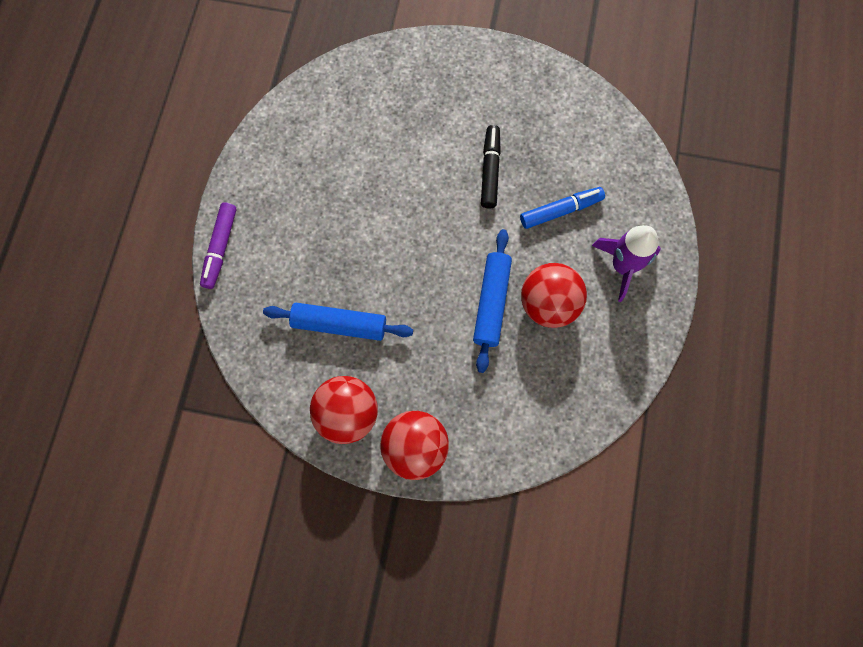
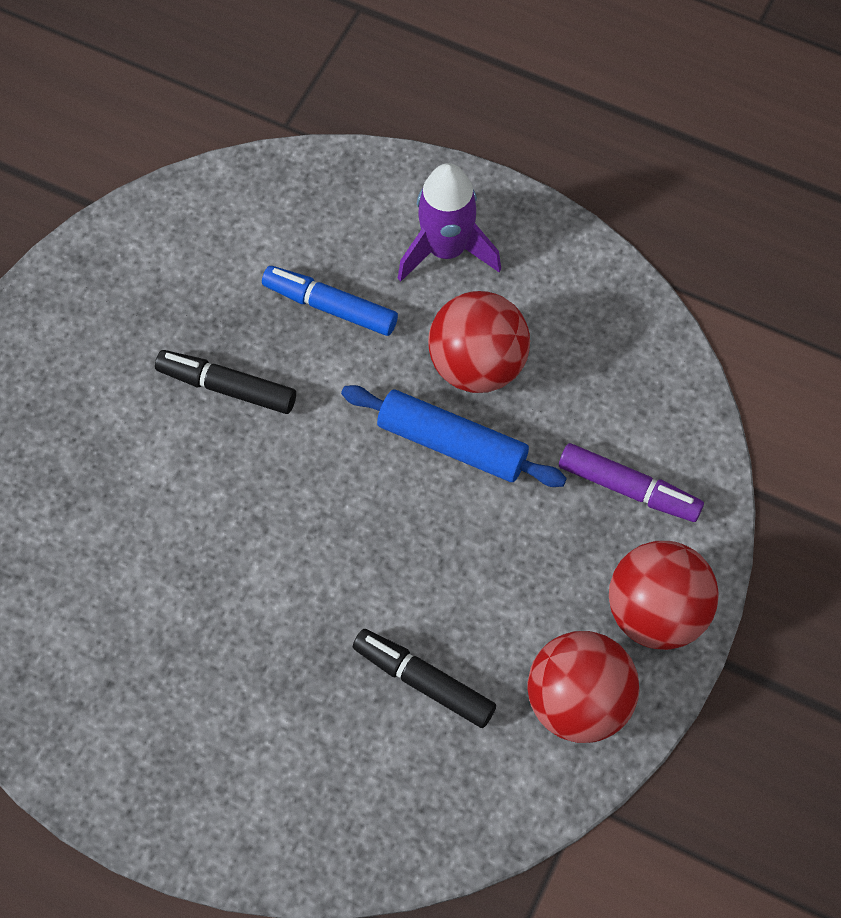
camera: 75 degrees left, 10 degrees down
purple marker [200,202,237,289] -> purple marker moved to [559,443,704,522]
blue rolling pin [263,303,413,341] -> black marker [353,629,496,728]
blue marker [520,187,605,229] -> blue marker turned 60 degrees counterclockwise [262,266,398,336]

